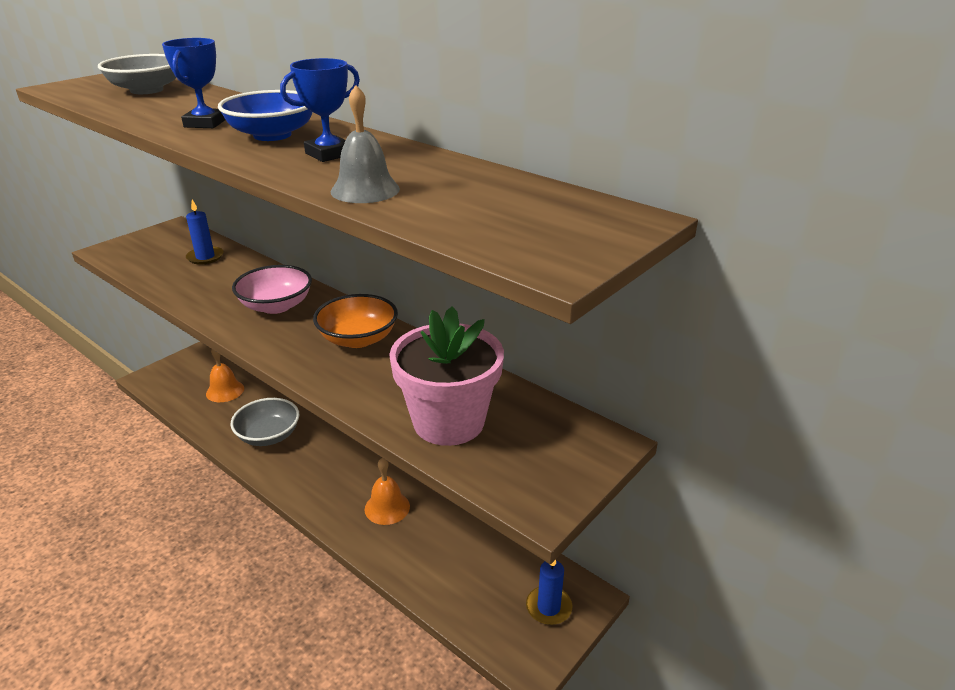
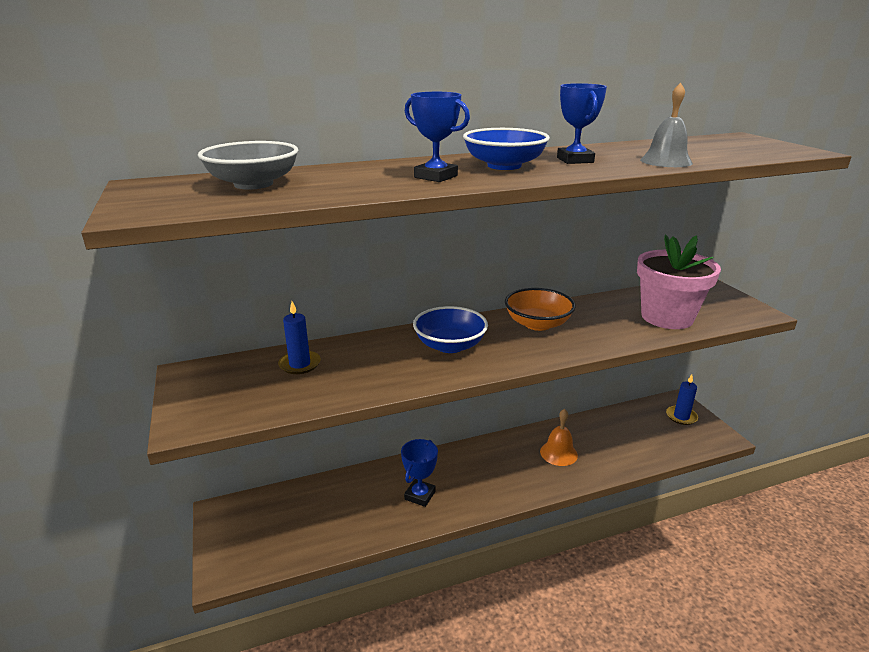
camera: 60 degrees left, 5 degrees down
orange bell [206,349,244,402] -> none
grey bowl [231,398,299,446] -> blue trophy [401,439,438,507]
pink bowl [232,265,312,314] -> blue bowl [413,306,488,353]

